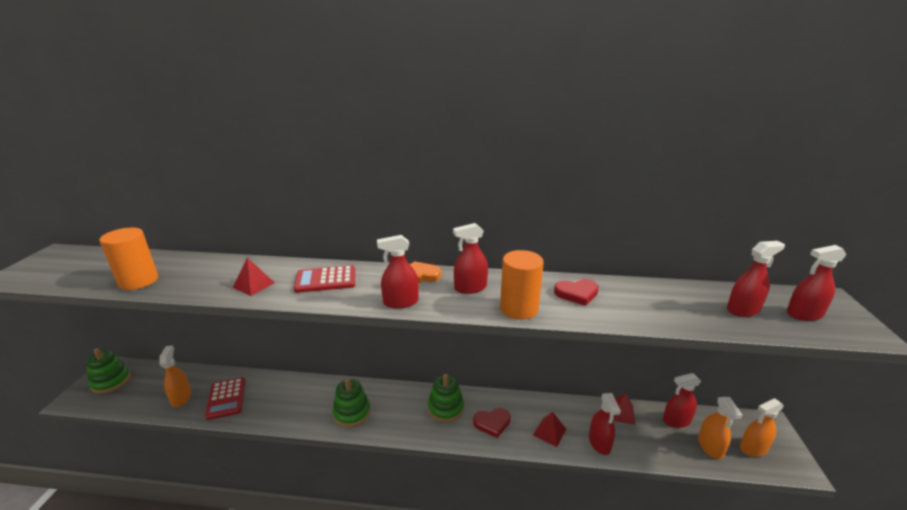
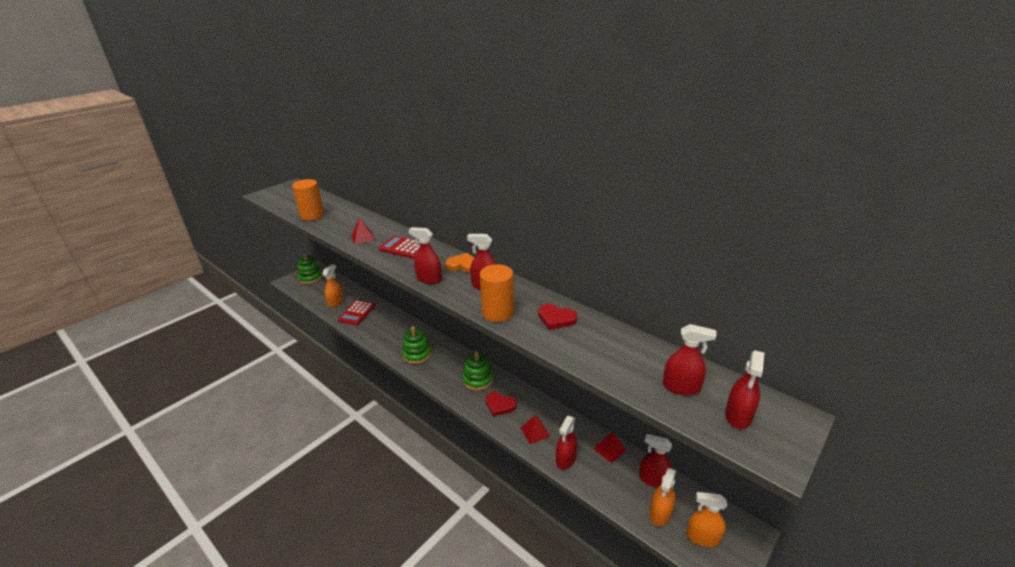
camera: 35 degrees right, 5 degrees up
red spray bottle [786,245,847,321] -> red spray bottle turned 90 degrees counterclockwise [725,350,764,429]

